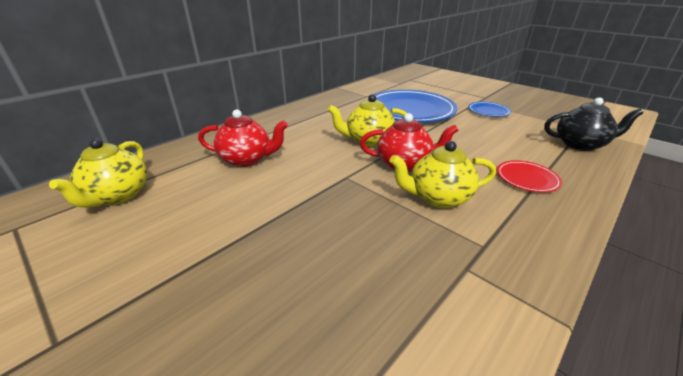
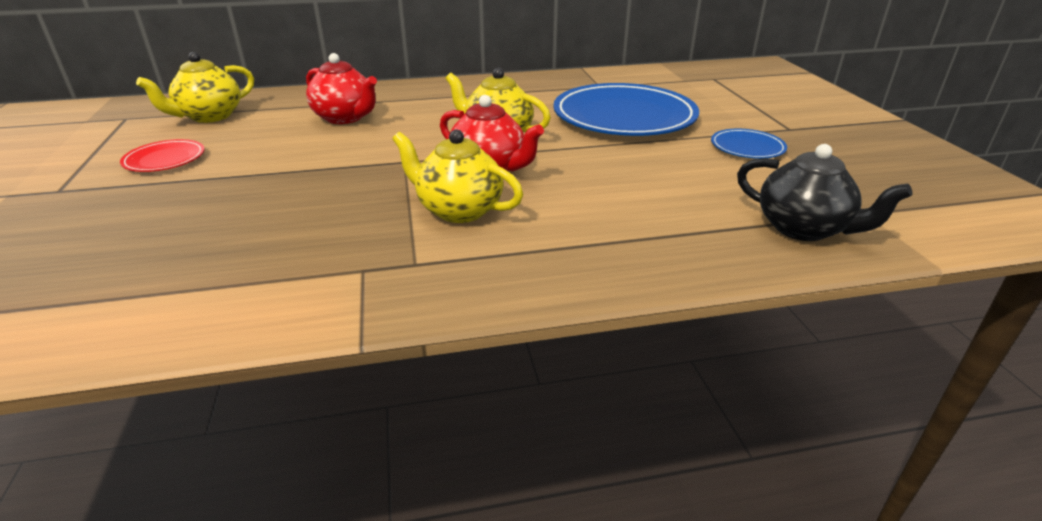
camera: 35 degrees right, 0 degrees up
red plate [497,160,562,193] -> red plate moved to [120,139,205,172]

